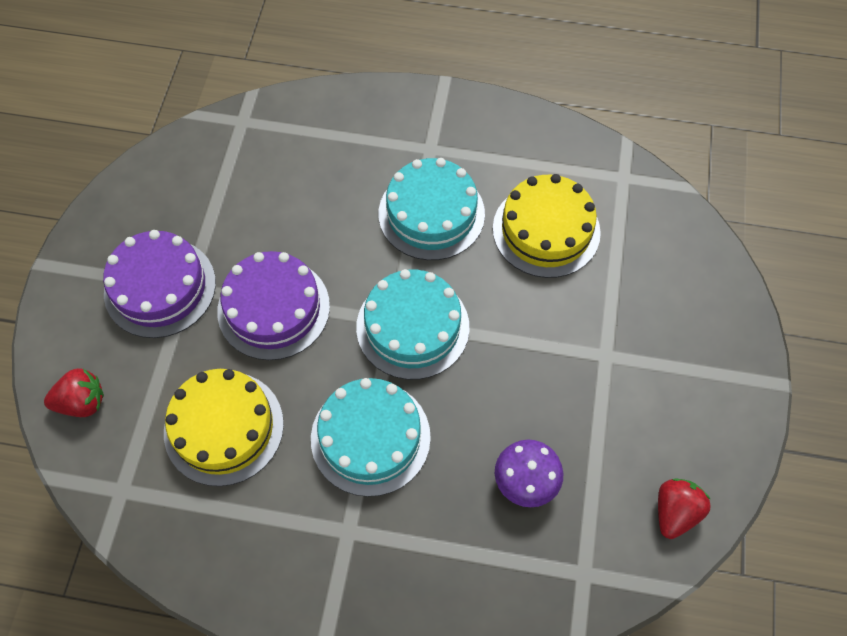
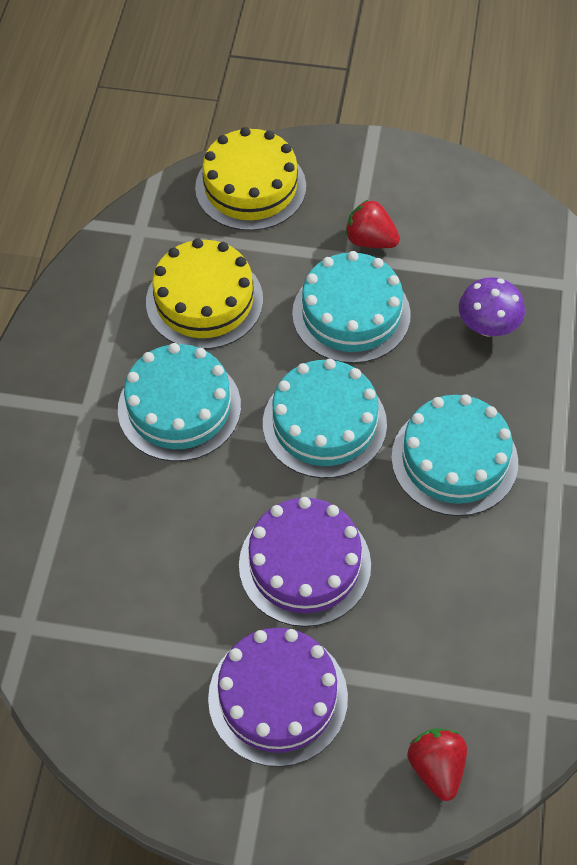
camera: 90 degrees left, 5 degrees down
yellow cake [164,369,284,486] -> yellow cake moved to [195,127,306,231]
red strawberry [658,479,711,539] -> red strawberry moved to [345,199,400,248]
none -> turquoise cake [292,251,411,363]

